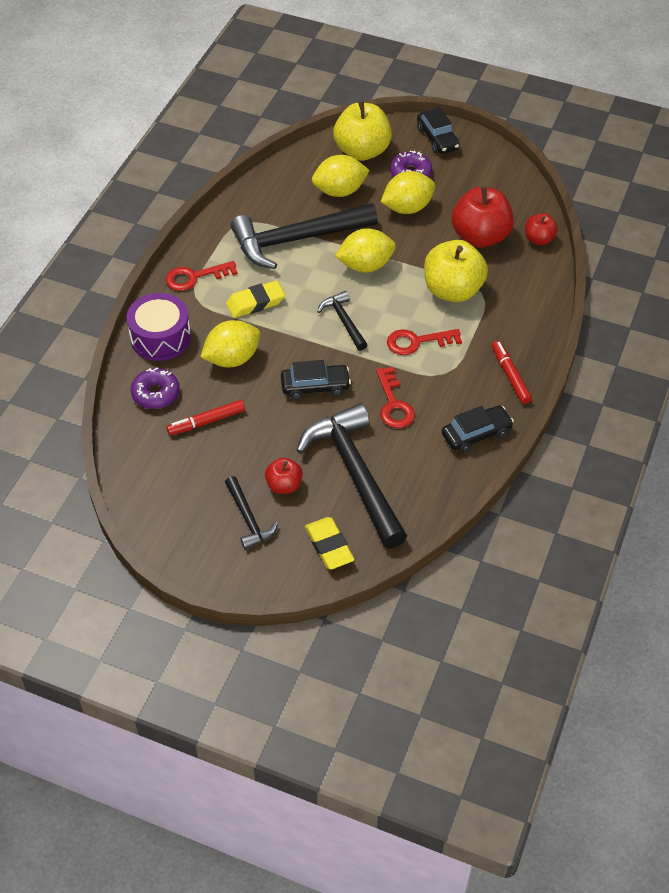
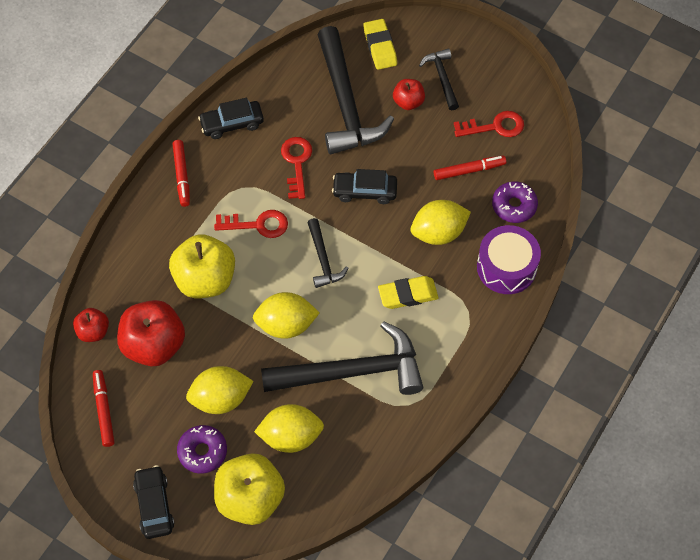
camera: 170 degrees left, 10 degrees up
red key [166,261,238,291] -> red key moved to [454,111,524,137]
none -> red marker [93,370,115,447]

